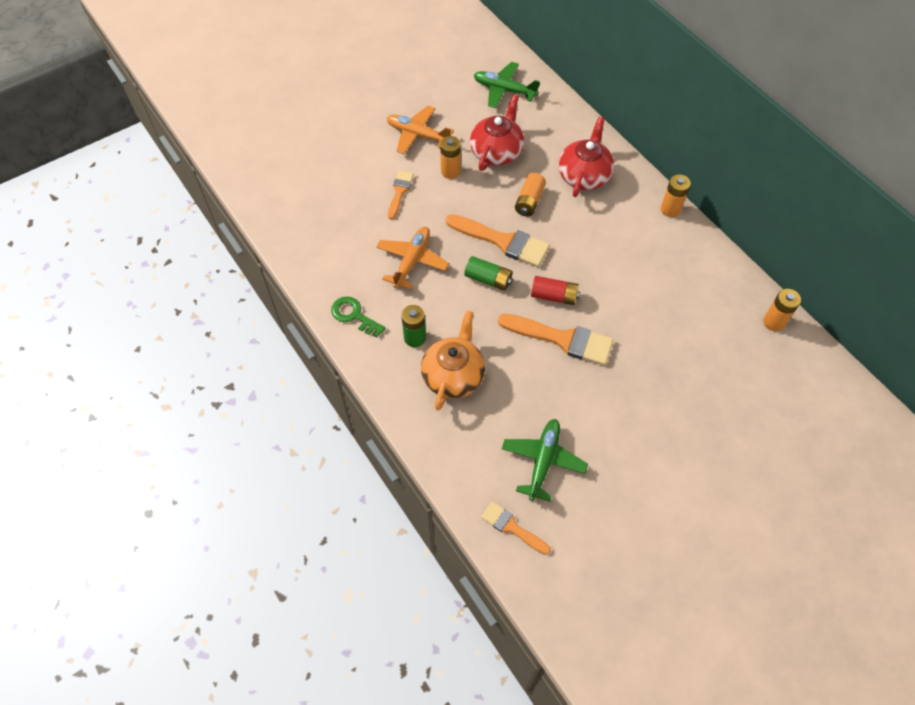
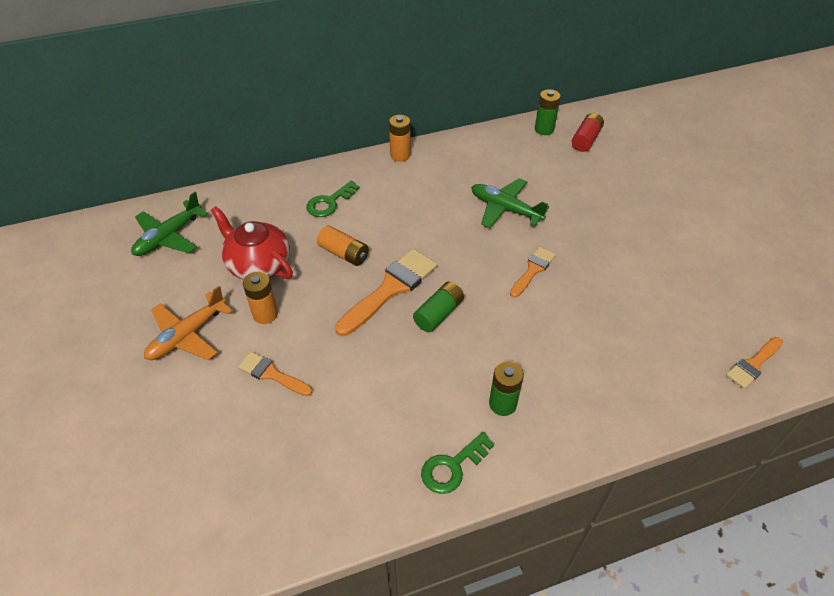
camera: 75 degrees left, 10 degrees down
orange plane [376,227,449,289] -> none
orange teapot [421,311,485,411] -> none
orange brush [498,314,614,365] -> orange brush [510,247,556,298], size x0.58
green plane [502,419,588,502] -> green plane moved to [471,178,549,228]
red battery [531,276,580,305] -> red battery moved to [572,113,604,152]
red teapot [558,117,614,197] -> green key [306,181,360,217]
orange battery [763,289,801,331] -> green battery [535,89,561,135]

